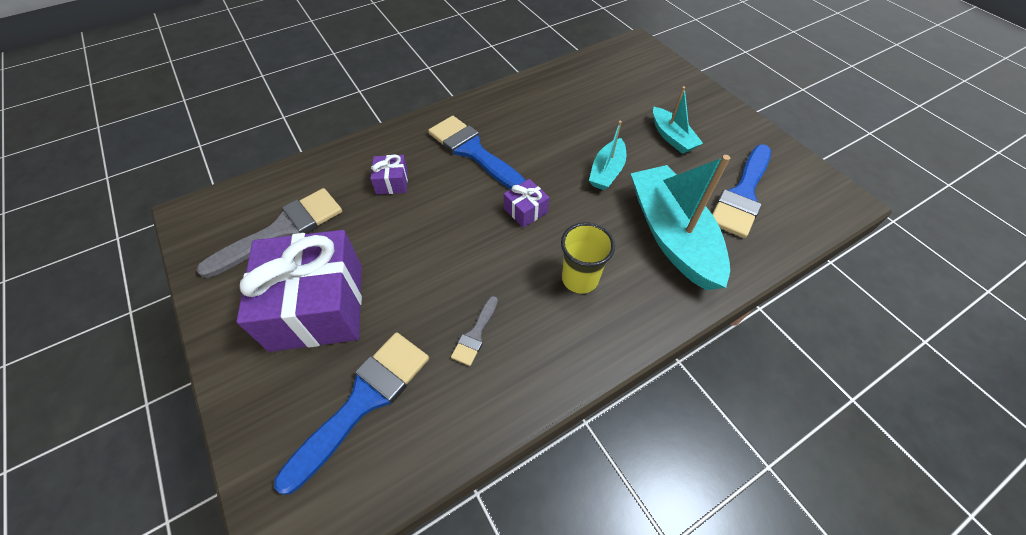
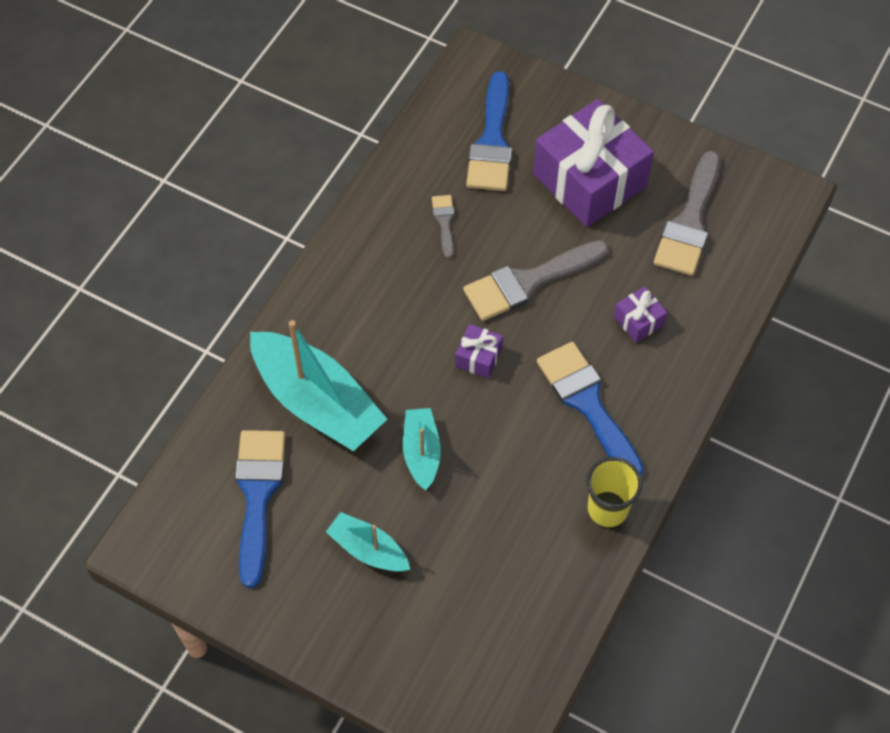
camera: 150 degrees right, 5 degrees up
blue brush [428,116,526,190] -> blue brush turned 135 degrees counterclockwise [537,342,644,477]
yellow cup [561,222,615,294] -> yellow cup moved to [586,457,642,527]
none -> grey brush [463,240,609,321]

